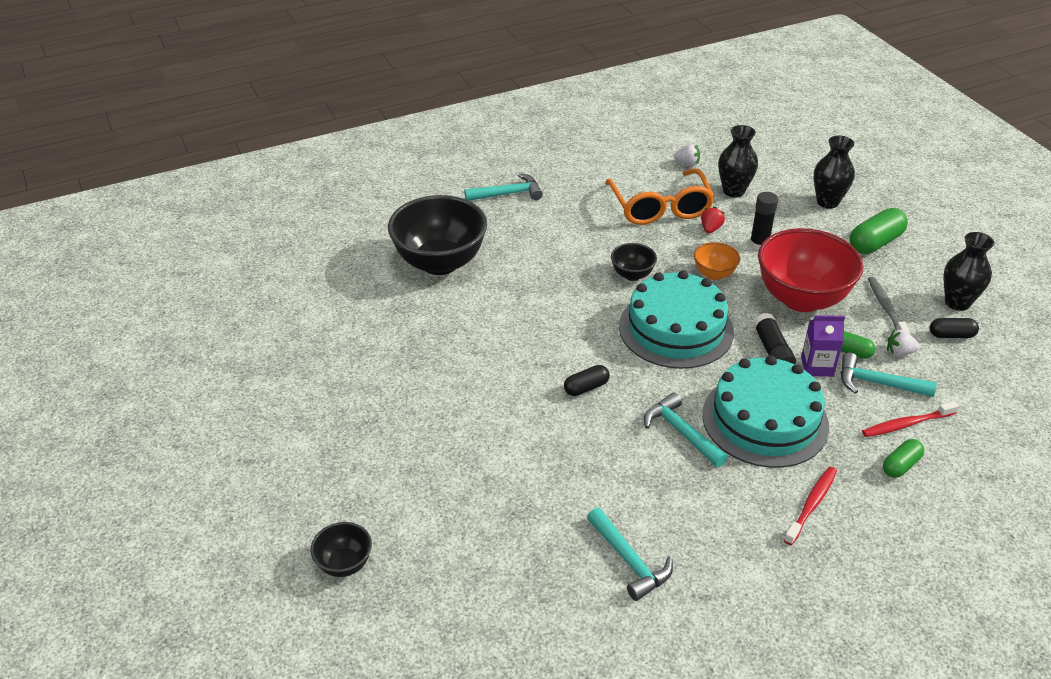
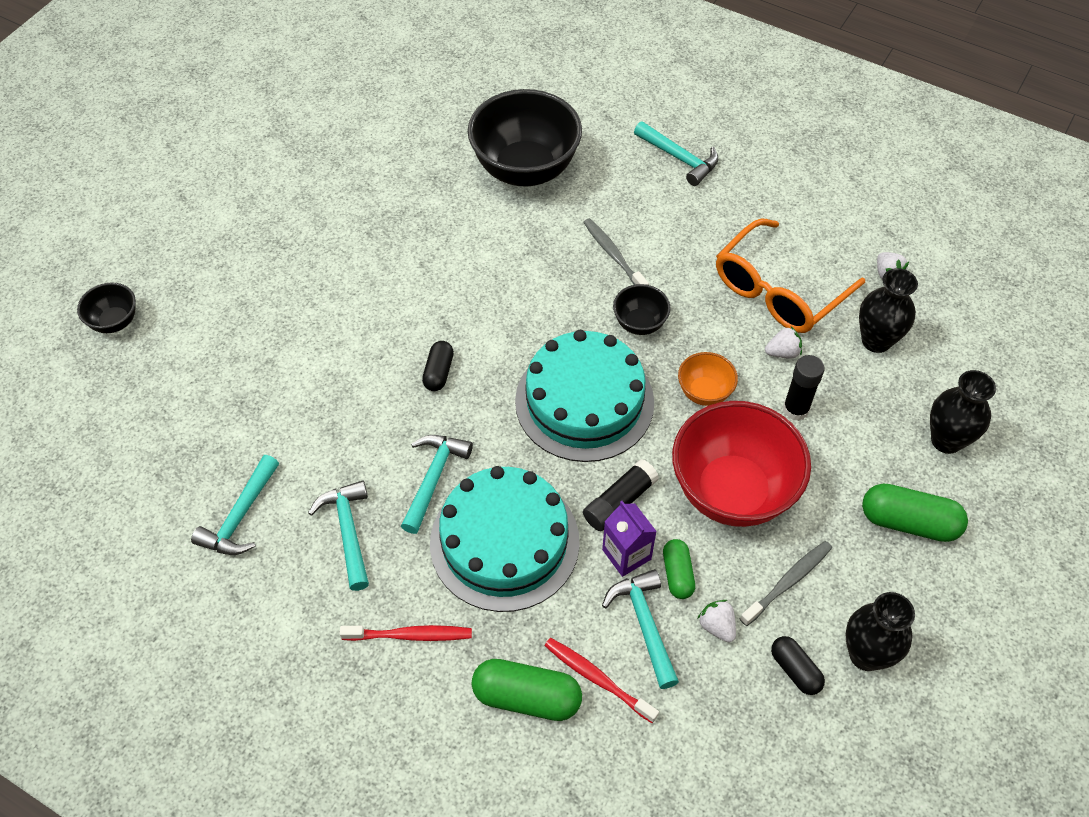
camera: 55 degrees right, 15 degrees up
black capsule [564,365,610,396] -> black capsule turned 75 degrees clockwise [422,341,454,391]
red strawberry [701,207,725,233] -> white strawberry [765,327,802,359]
green capsule [883,439,924,478] -> green capsule [471,659,582,721], size x1.67
none -> turquoise hammer [308,480,369,591]
none -> grey toothbrush [583,218,649,285]

